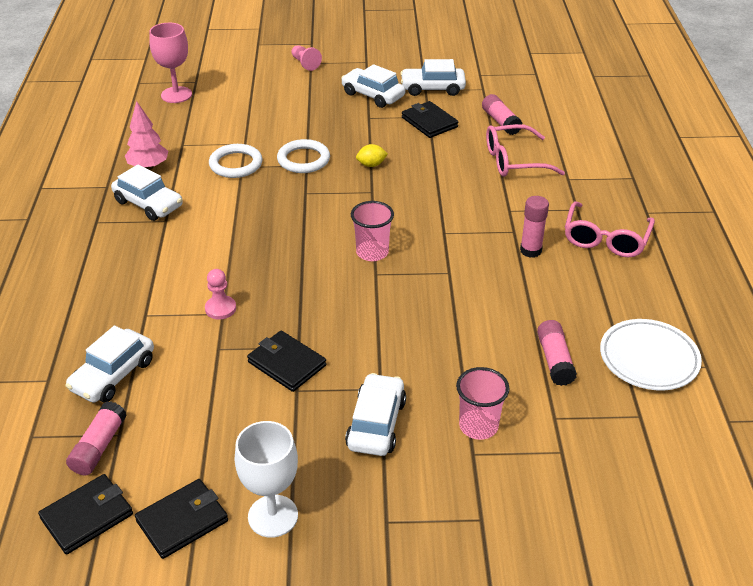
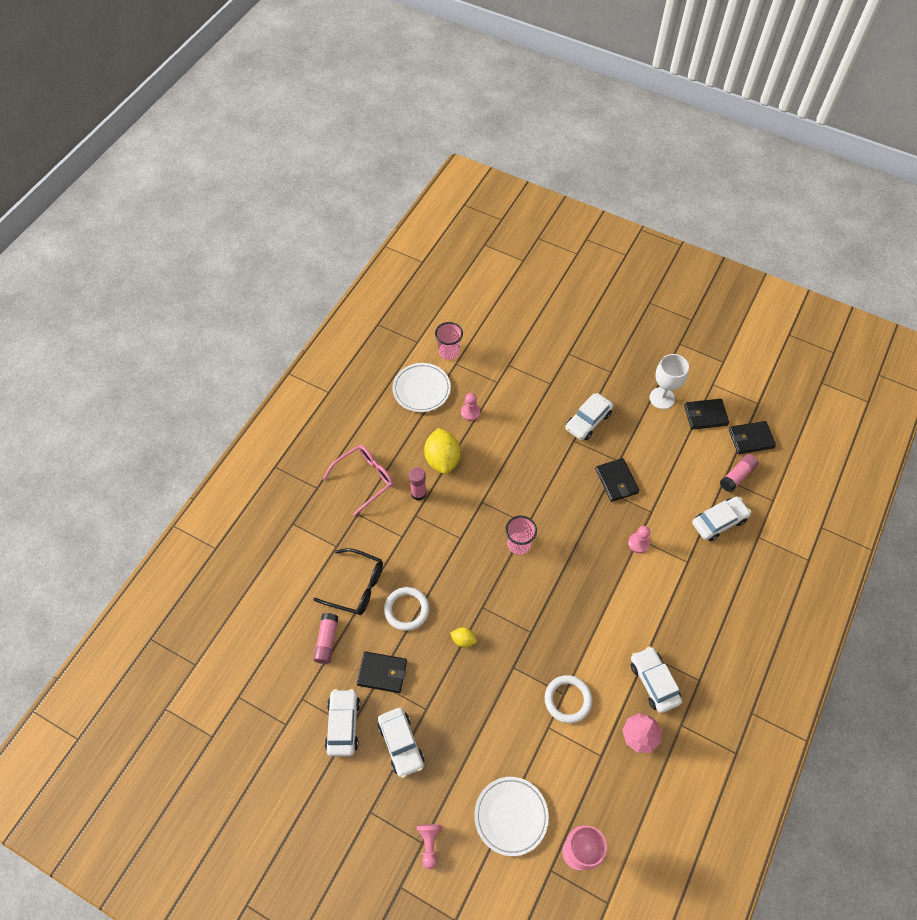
camera: 150 degrees left, 20 degrees up
white ring [277,139,330,173] -> white ring moved to [384,587,429,631]
white car [400,59,466,96] -> white car turned 120 degrees counterclockwise [325,689,360,756]
black wallet [402,101,458,138] -> black wallet turned 75 degrees counterclockwise [357,651,407,693]
pink cup [456,367,509,440] -> pink cup moved to [435,322,463,360]
pink glasses [486,124,565,177] -> black glasses [313,548,383,615]
pink glue stick [537,320,577,386] -> pink pawn [461,393,480,421]
none -> yellow lemon [424,428,461,474]
none -> white plate [474,777,549,856]

